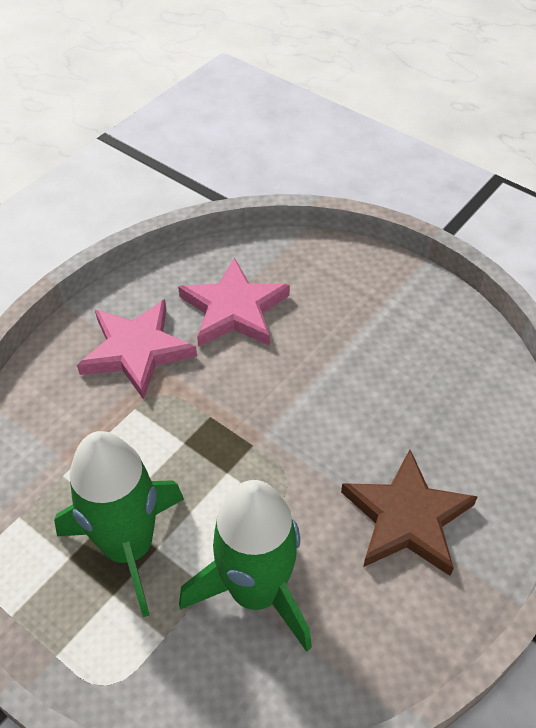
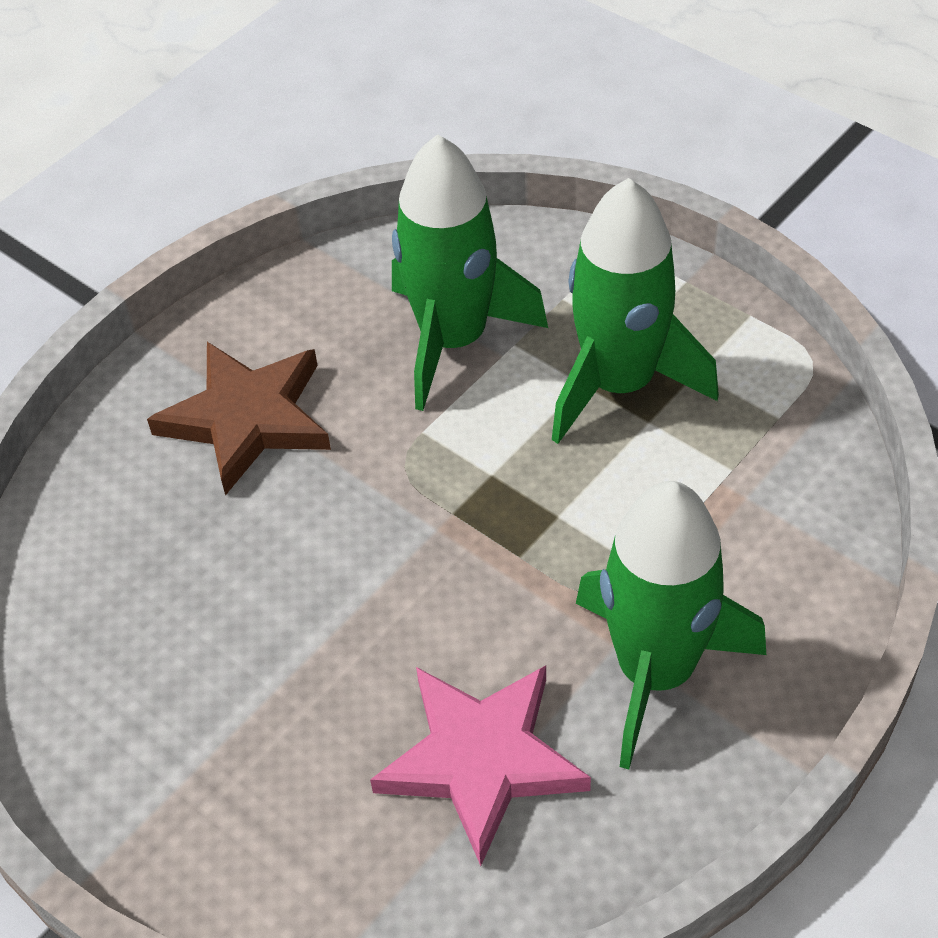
camera: 175 degrees left, 0 degrees up
pink star [77,299,197,400] -> green rocket [576,481,766,770]

